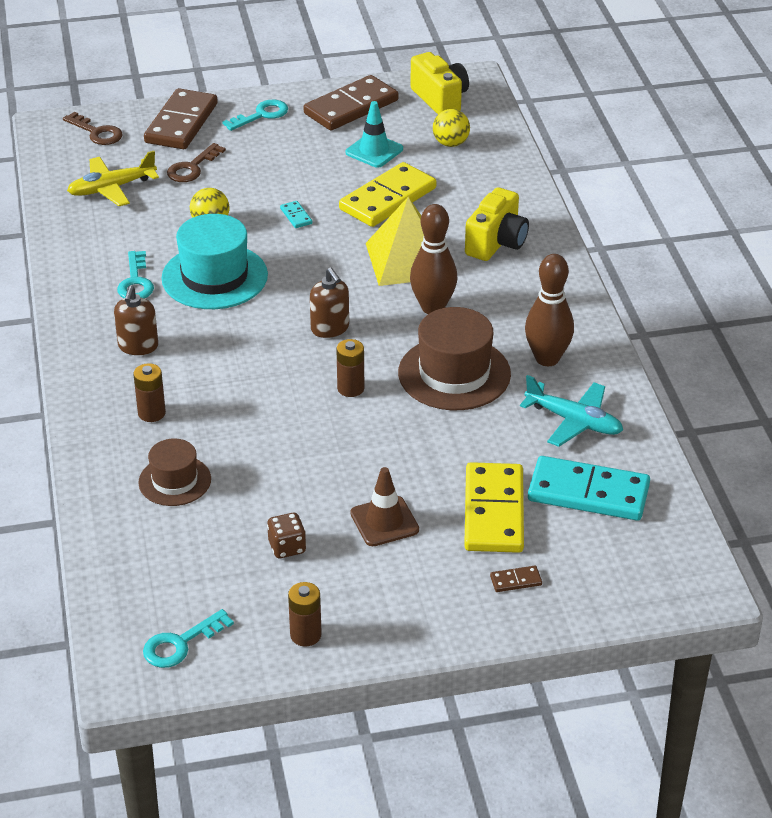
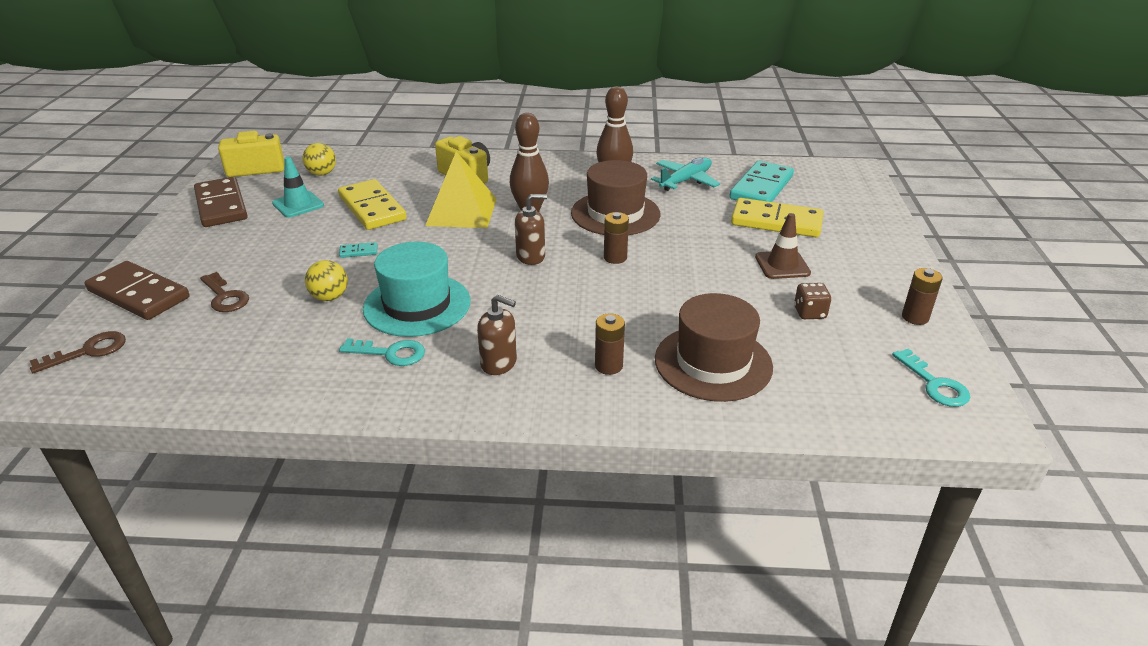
camera: 75 degrees left, 5 degrees down
yellow plane [67,151,159,206] -> none
brown hat [138,439,211,506] -> brown hat [655,293,773,402], size x1.66
turquoise key [222,100,288,131] -> none
brown domino [490,566,542,592] -> none

